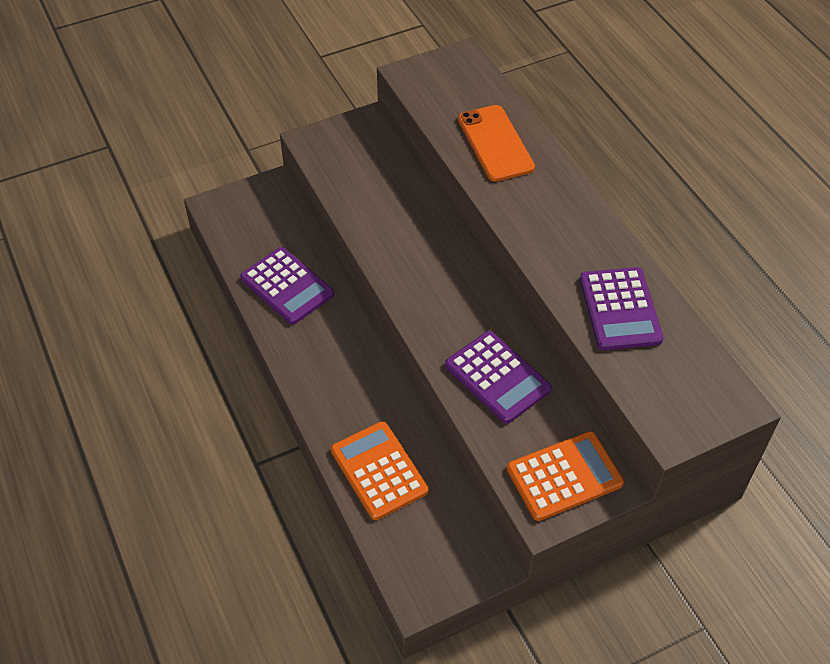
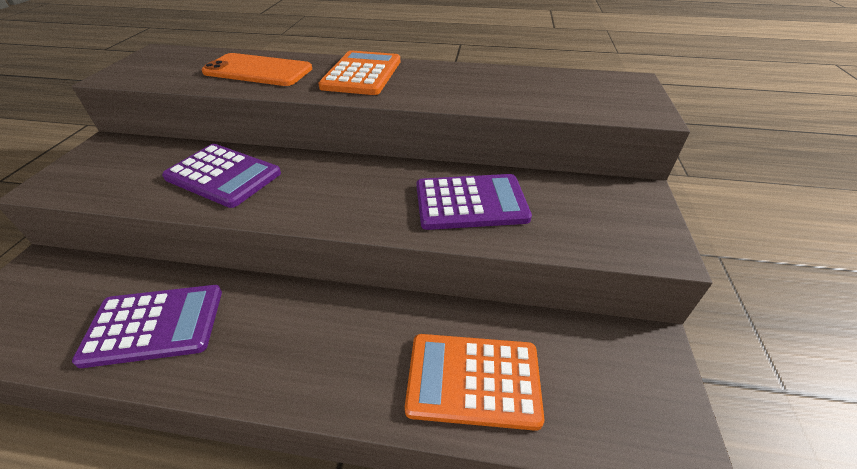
camera: 55 degrees left, 10 degrees down
orange calculator [507,431,624,521] -> orange calculator moved to [318,50,400,95]
purple calculator [580,267,664,350] -> purple calculator moved to [162,144,281,208]

